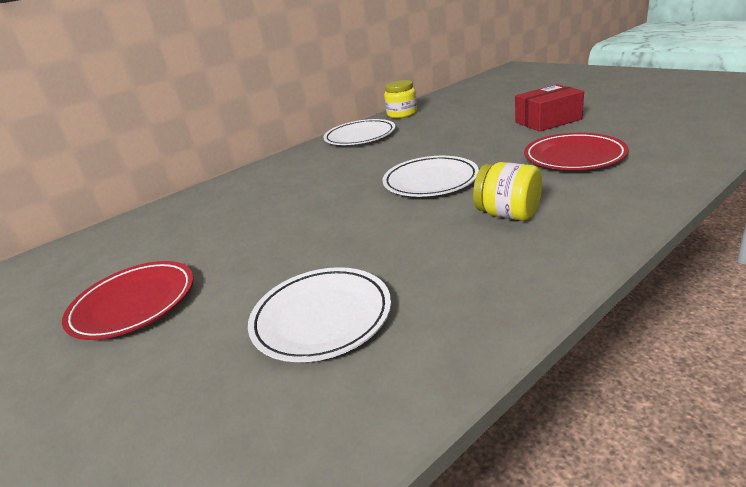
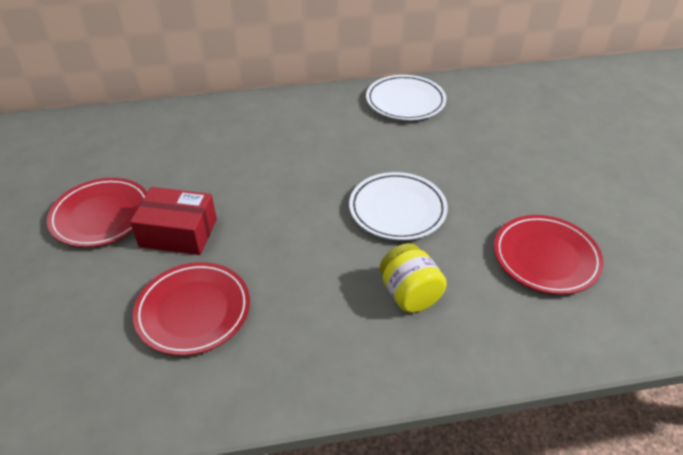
camera: 25 degrees right, 15 degrees up
white plate [248,267,391,362] -> red plate [133,262,250,356]
yellow jar [384,80,417,118] -> none
red box [515,84,584,132] -> red box moved to [130,187,217,255]

